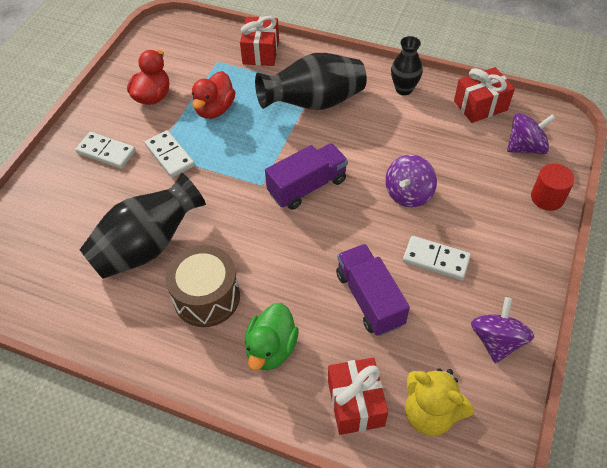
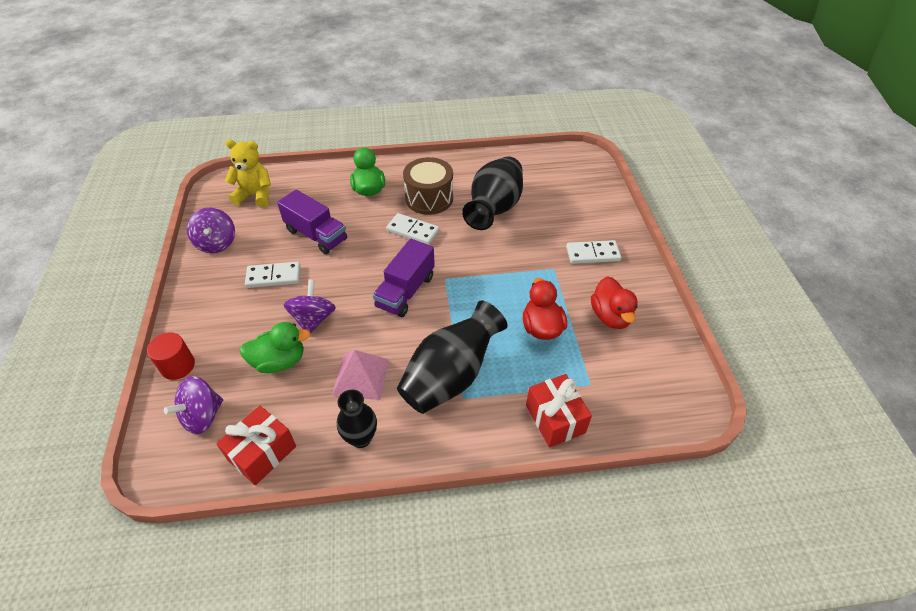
camera: 150 degrees right, 5 degrees down
white domino [145,130,195,178] -> white domino moved to [386,213,440,245]
red gift [328,358,388,435] -> none
none -> green duck [239,322,311,373]
none -> pink pyramid [332,350,389,400]

